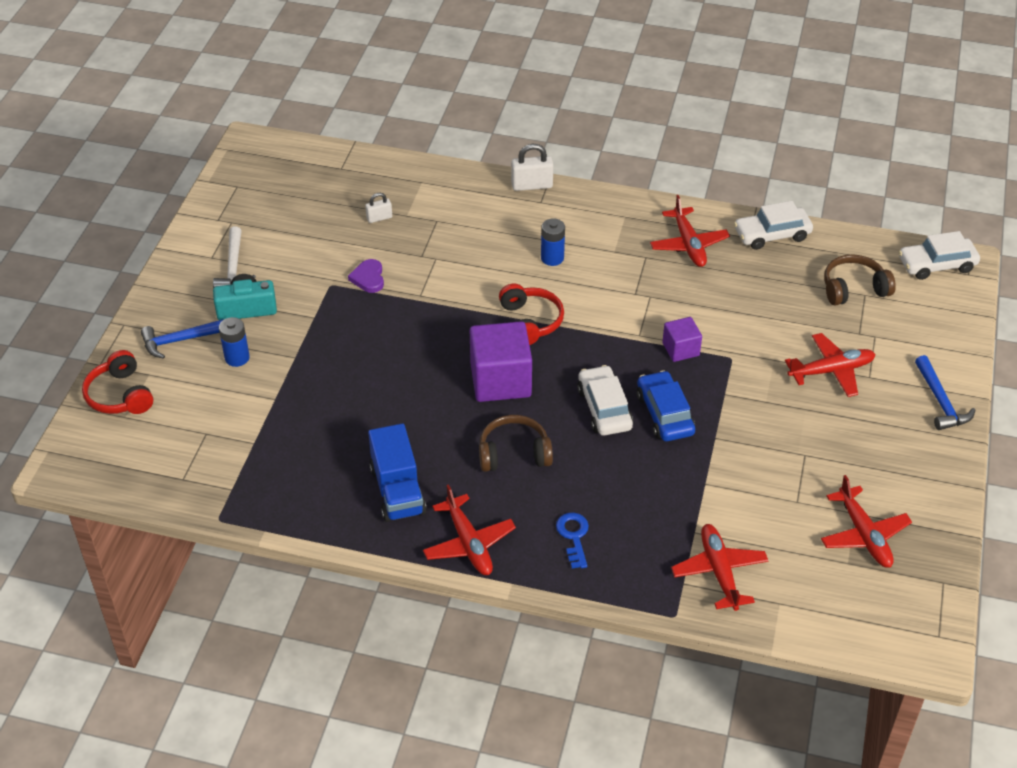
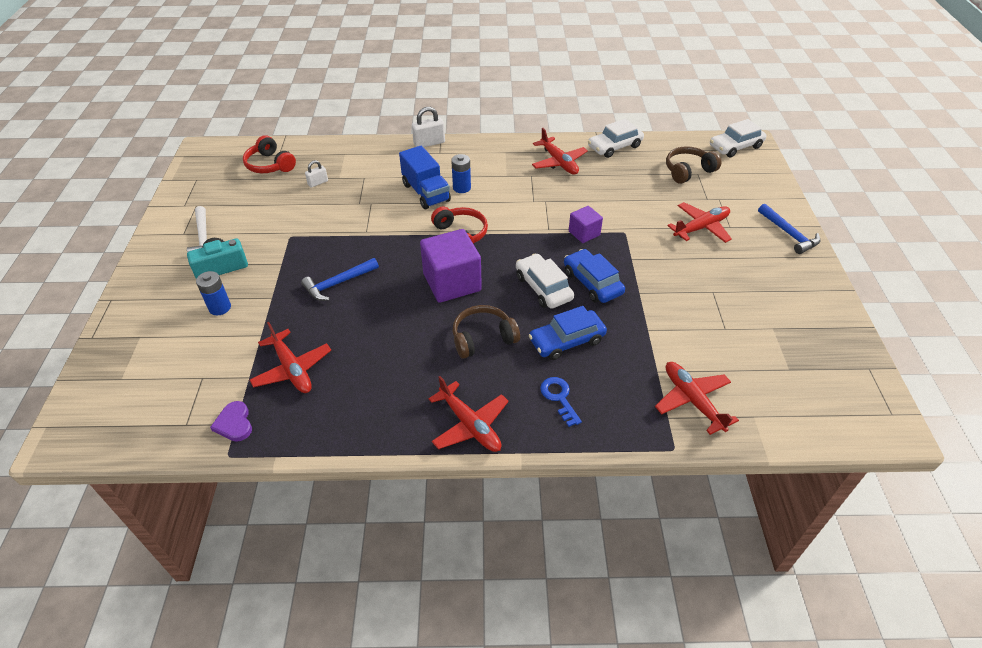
camera: 15 degrees left, 0 degrees up
red headphones [82,350,153,414] -> red headphones moved to [243,135,296,173]
blue hammer [141,319,224,359] -> blue hammer moved to [301,258,379,301]
purple heart [348,259,384,293] -> purple heart moved to [210,401,252,442]
blue truck [368,423,426,522] -> blue truck moved to [399,146,451,209]
red plane [821,475,912,568] -> red plane moved to [250,322,331,393]
none -> blue car [529,306,607,360]

